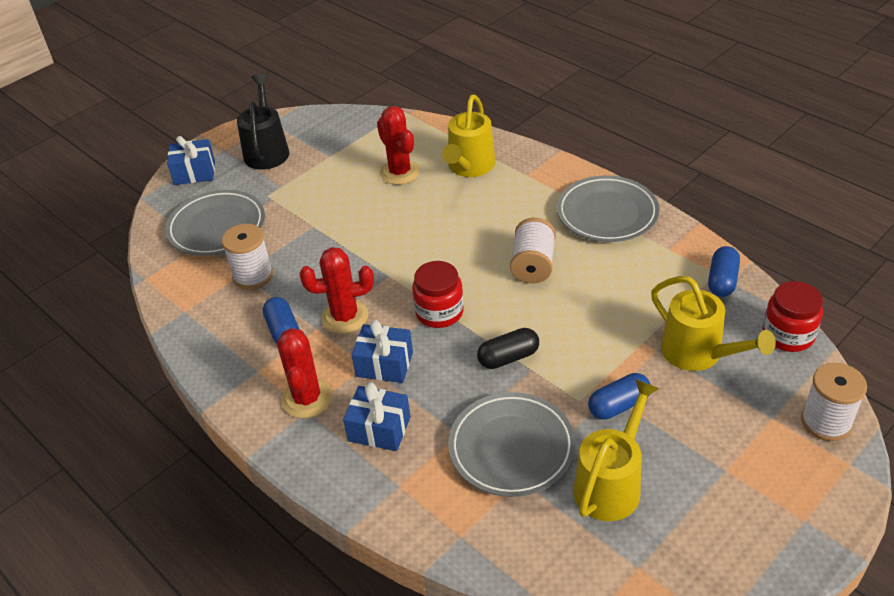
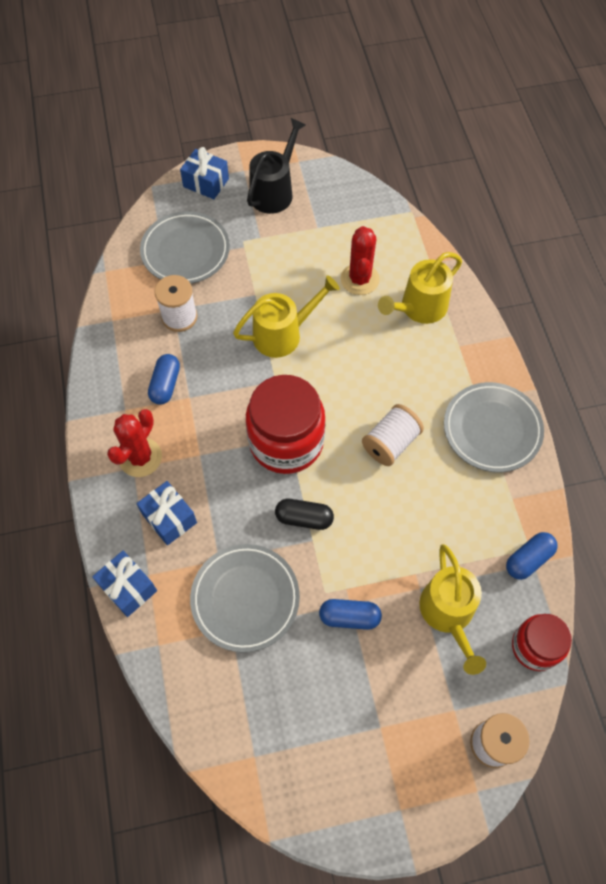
camera: 30 degrees right, 20 degrees up
red cactus [300,247,374,334] -> none
blue gift [352,320,413,383] -> blue gift moved to [92,551,157,617]
red jar [412,261,464,328] -> red jar [246,375,325,474], size x1.71
yellow watering can [573,379,660,521] -> yellow watering can moved to [233,275,340,358]

